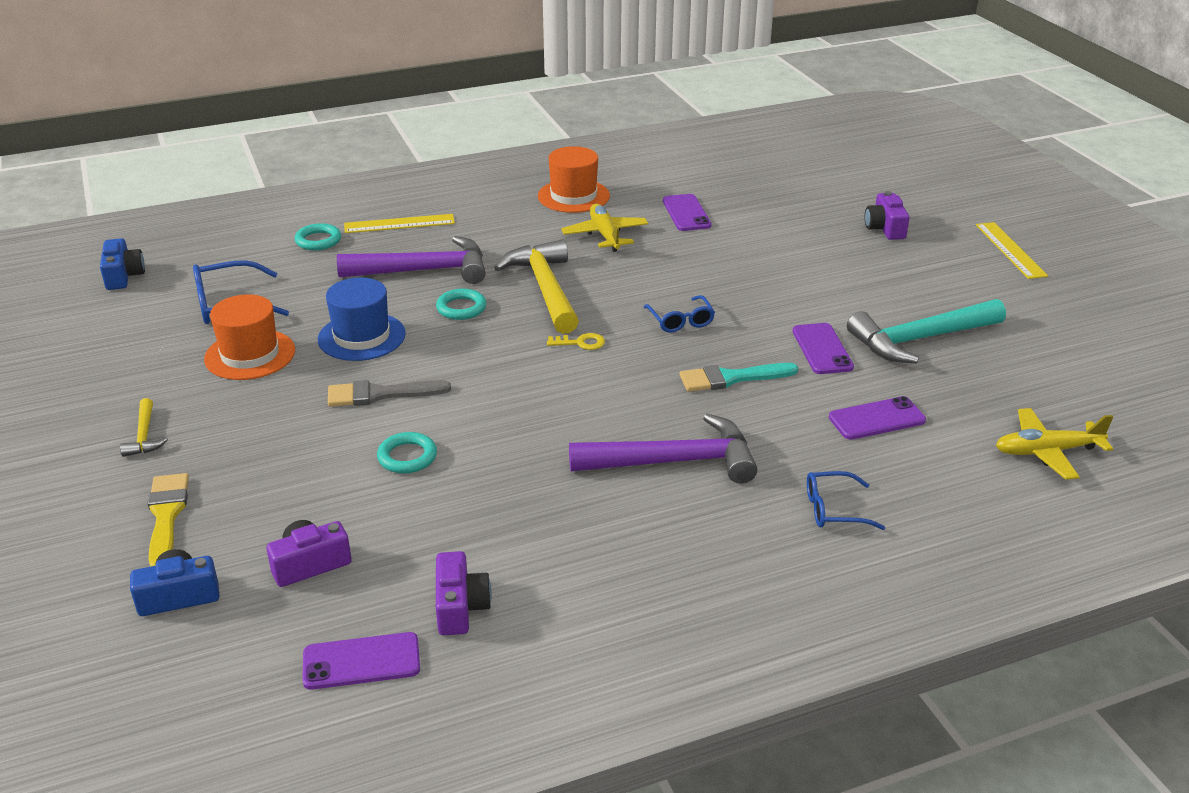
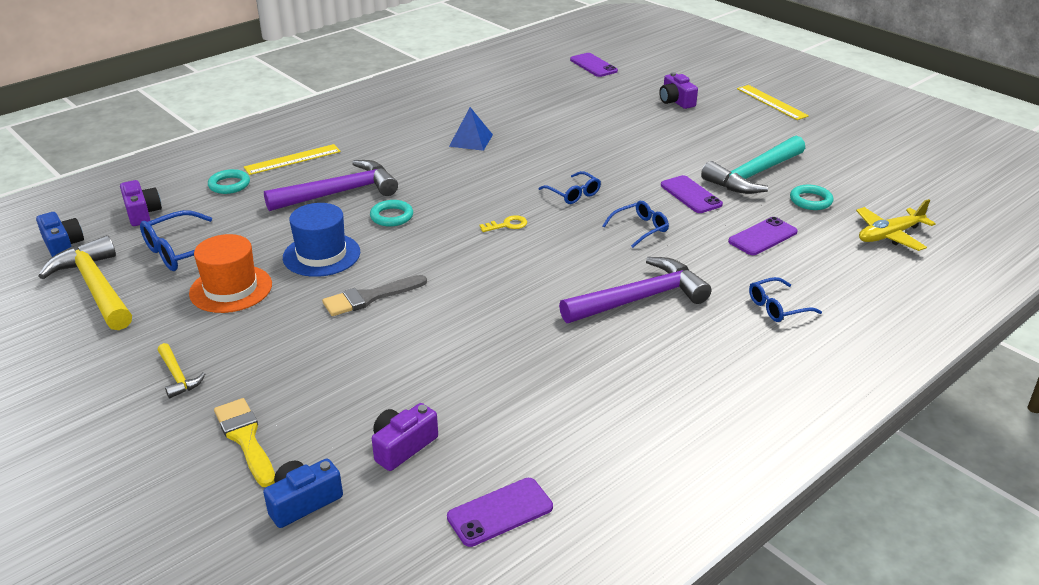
camera: 20 degrees left, 0 degrees up
turquoise ring [377,432,437,473] -> turquoise ring moved to [790,185,834,210]
purple camera [436,551,492,635] -> purple camera moved to [120,180,162,226]
yellow hammer [494,239,579,334] -> yellow hammer moved to [39,235,132,330]
orange hat [538,146,610,213] -> none
yellow plane [561,204,648,252] -> blue pyramid [449,107,493,151]
purple phone [663,194,711,231] -> purple phone moved to [570,53,618,77]
turquoise brush [680,363,798,392] -> blue glasses [602,201,669,248]

